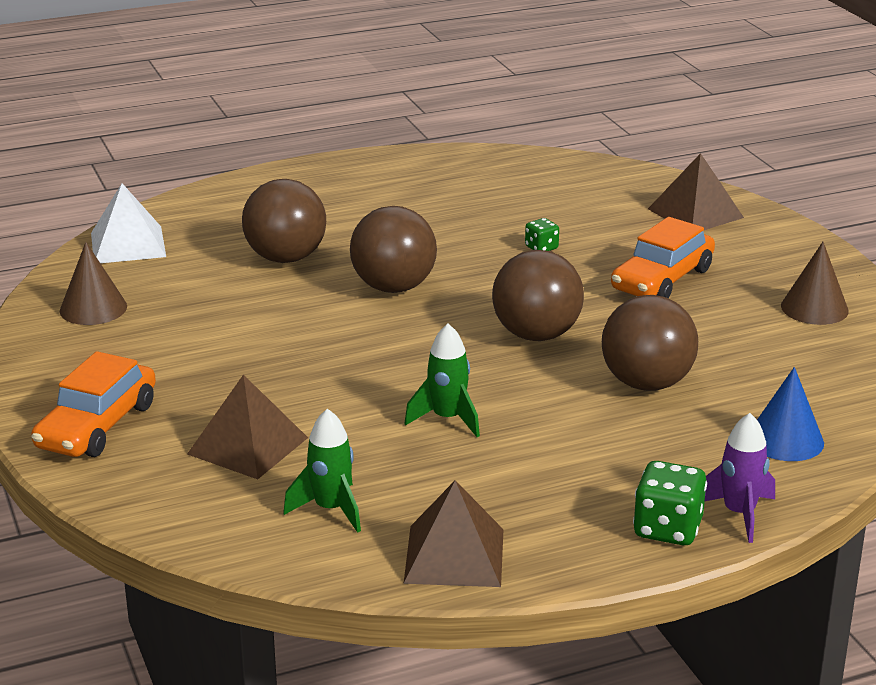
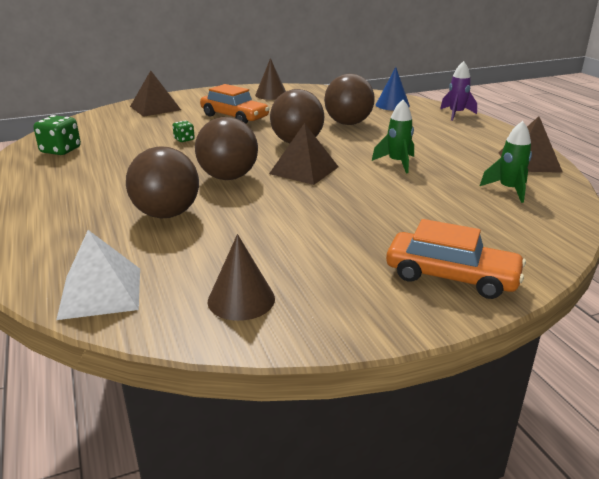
camera: 90 degrees left, 0 degrees up
brown pyramid [187,375,308,479] -> brown pyramid moved to [269,123,339,185]
green dice [633,461,707,545] -> green dice moved to [33,115,81,155]

